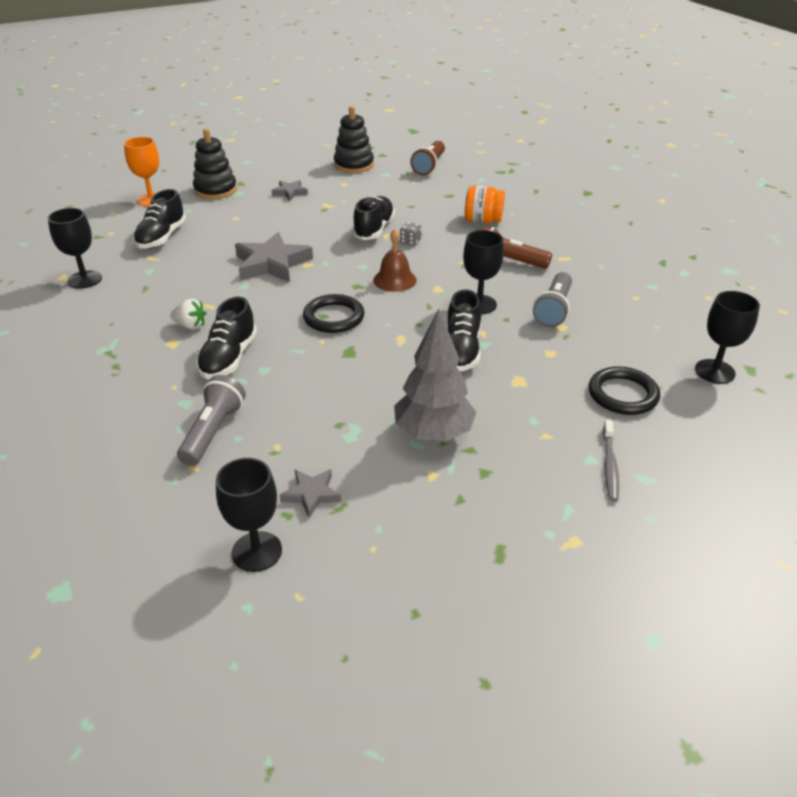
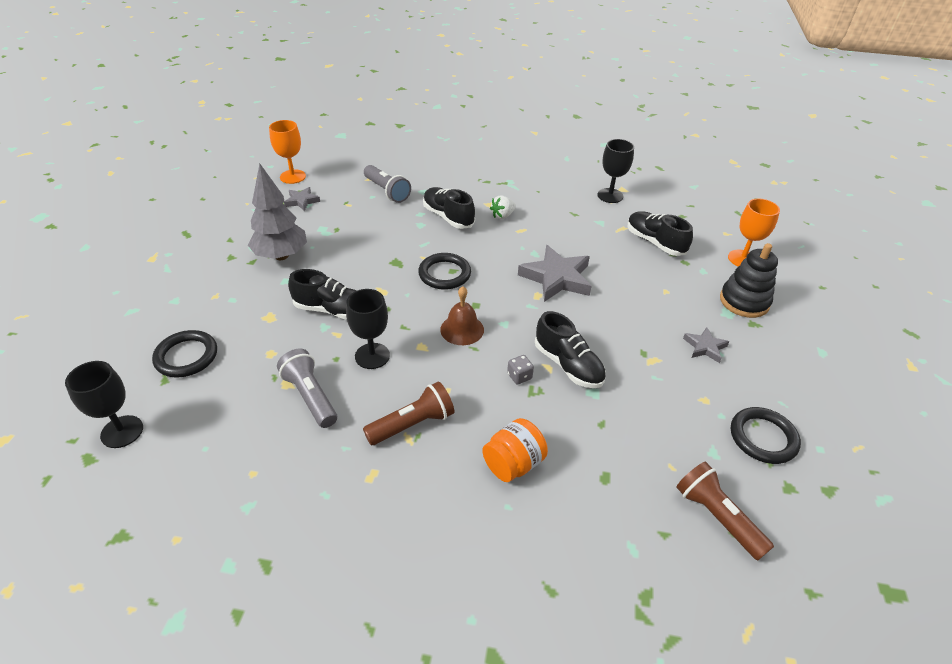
camera: 125 degrees right, 5 degrees up
black goblet [216,458,282,572] -> orange goblet [269,120,306,184]
black stacking toy [334,106,374,173] -> black ring [731,407,801,464]
black shoe [447,289,481,371] -> black shoe turned 150 degrees clockwise [288,269,357,320]
grey toothbrush [603,420,619,502] -> none

